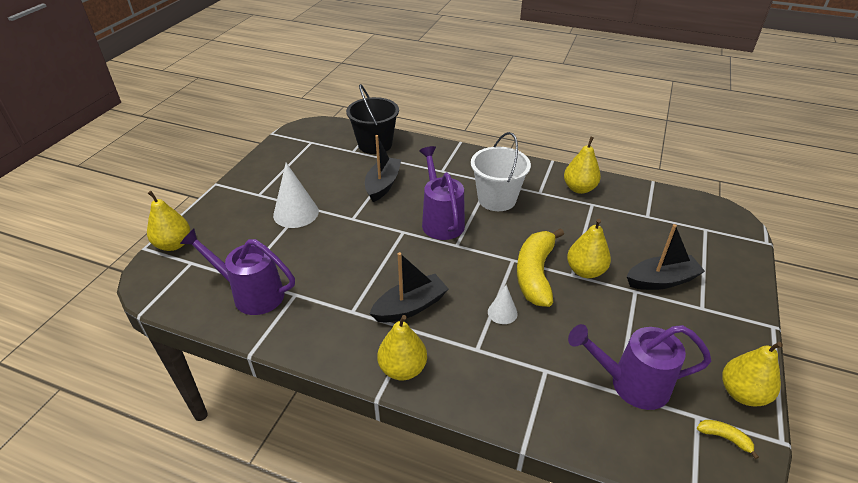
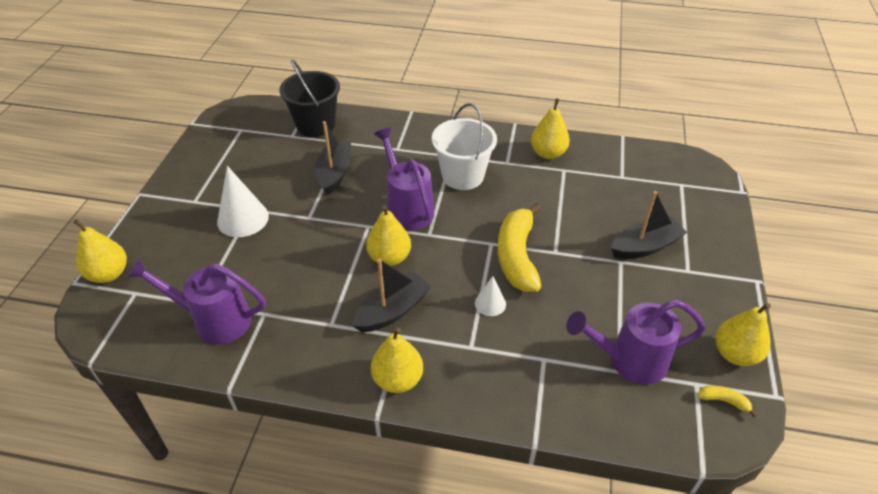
camera: 10 degrees left, 5 degrees up
yellow pear [567,219,611,278] -> yellow pear moved to [366,205,411,266]

